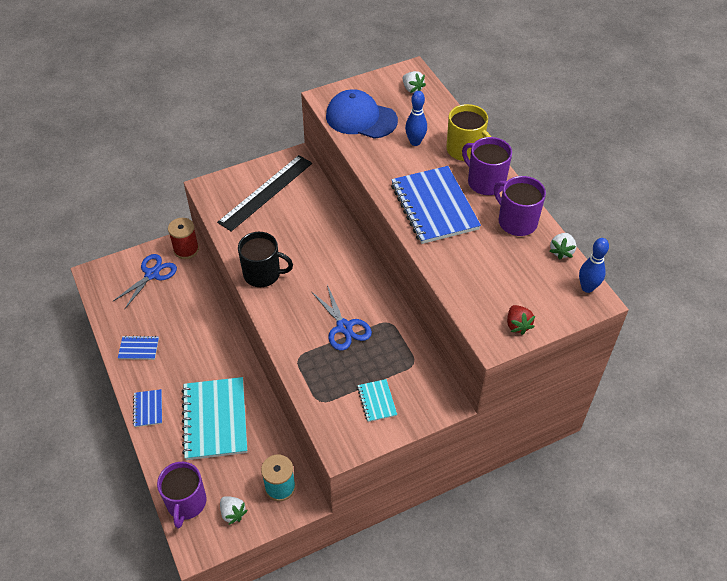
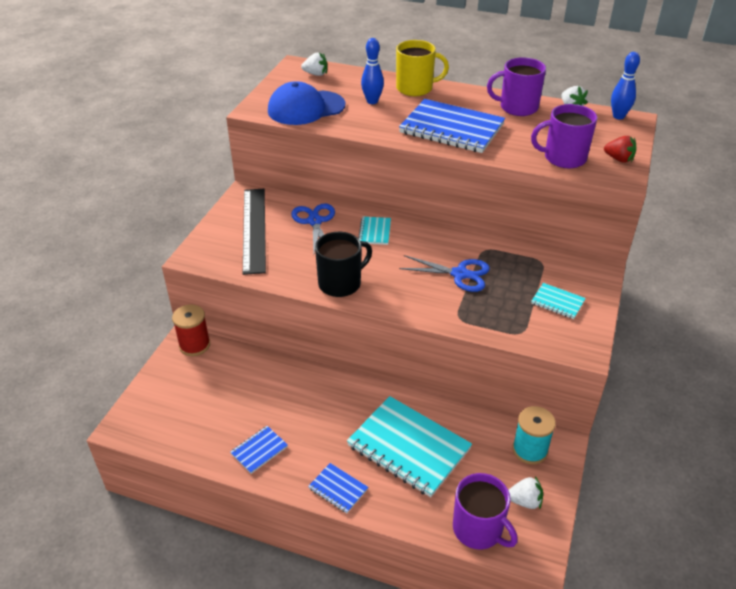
camera: 45 degrees left, 10 degrees down
blue scissors [112,254,177,310] -> blue scissors moved to [291,203,335,253]
purple mug [462,137,512,195] -> purple mug moved to [531,104,597,168]
none -> turquoise notebook [358,217,391,245]

